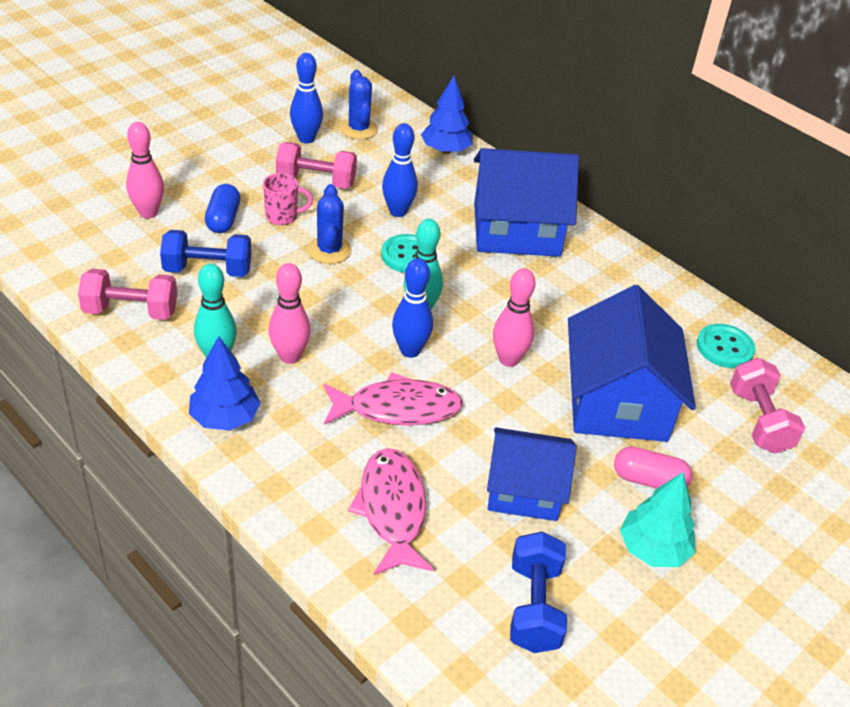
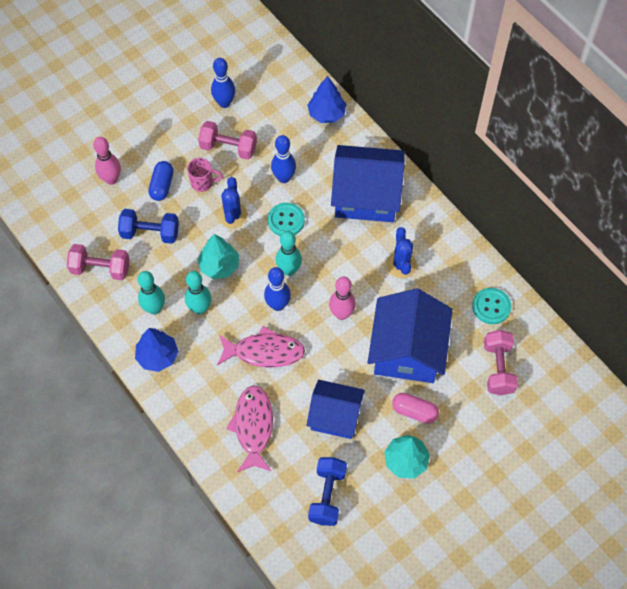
camera: 10 degrees right, 20 degrees up
pink bowling pin [269,263,311,364] -> turquoise bowling pin [185,271,212,315]
blue cactus [340,70,378,139] -> blue cactus moved to [386,227,417,278]
none -> turquoise tree [198,234,239,279]

